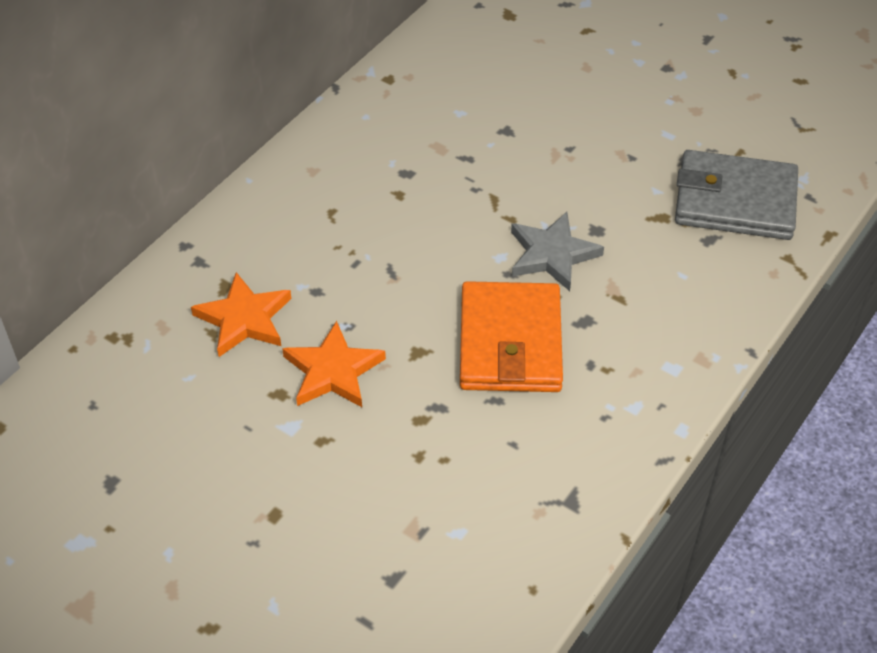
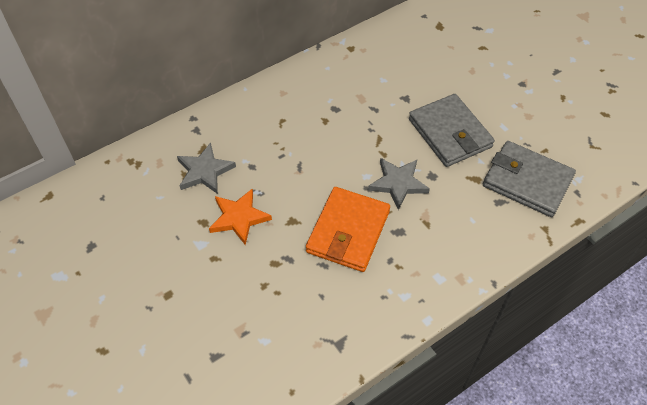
camera: 20 degrees right, 5 degrees up
orange star [191,272,291,357] -> grey star [177,143,236,194]
none -> grey wallet [409,94,495,167]

